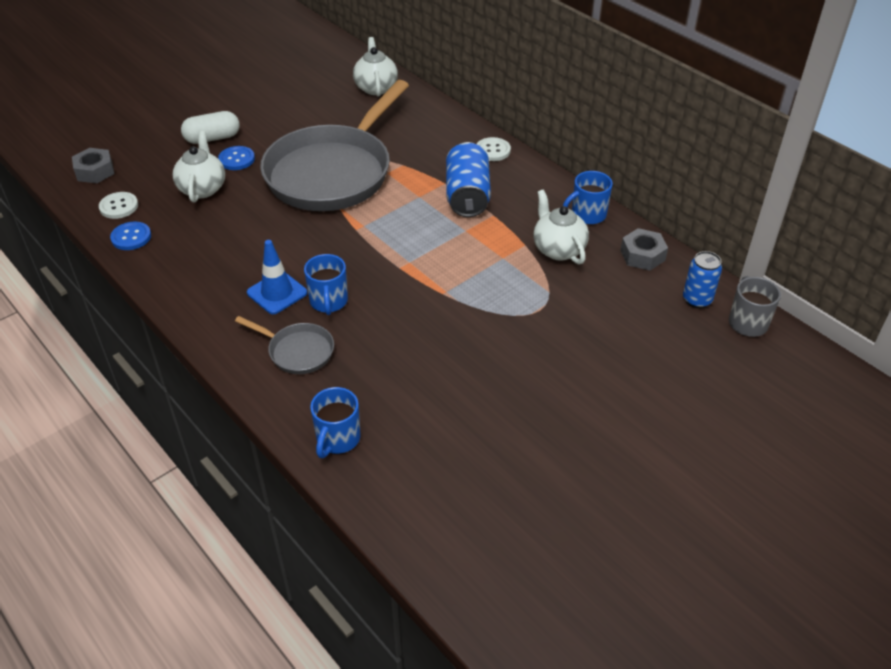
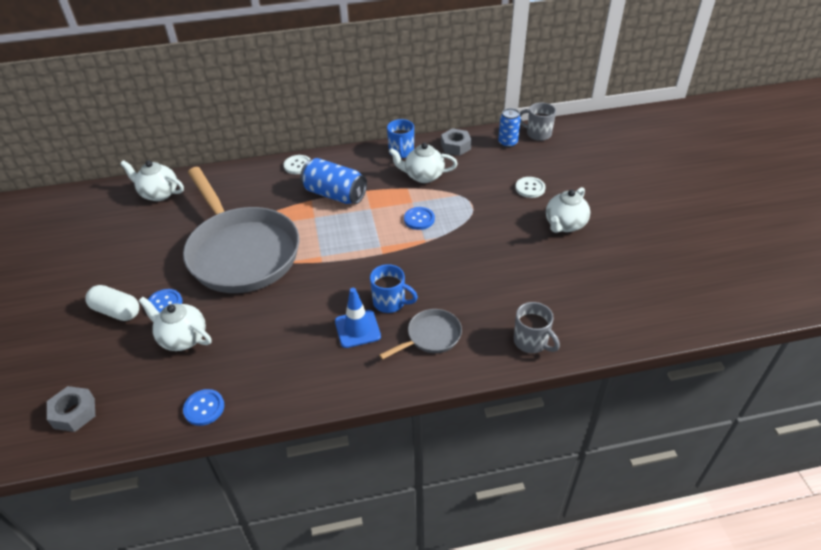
camera: 60 degrees left, 0 degrees up
white button [99,192,138,219] -> white button moved to [515,177,546,198]
white capsule [181,111,240,144] -> white capsule turned 75 degrees counterclockwise [86,285,139,321]
blue mug [310,387,361,458] -> grey mug [514,302,560,353]
none -> blue button [404,207,435,230]
none -> white teapot [546,187,590,233]

